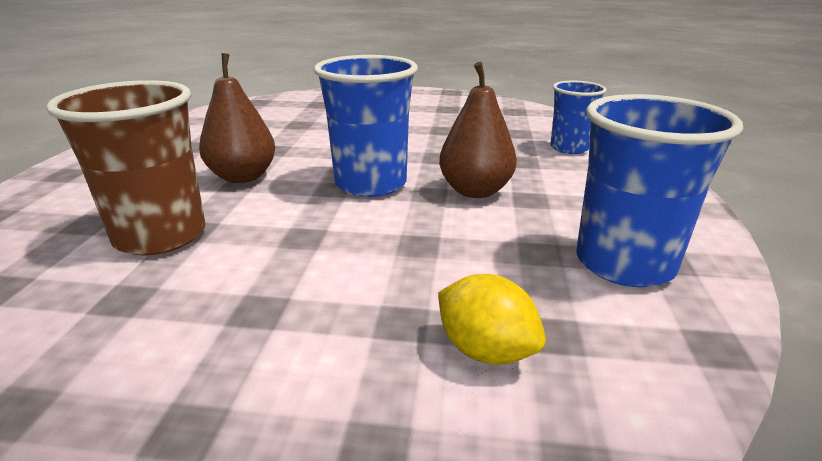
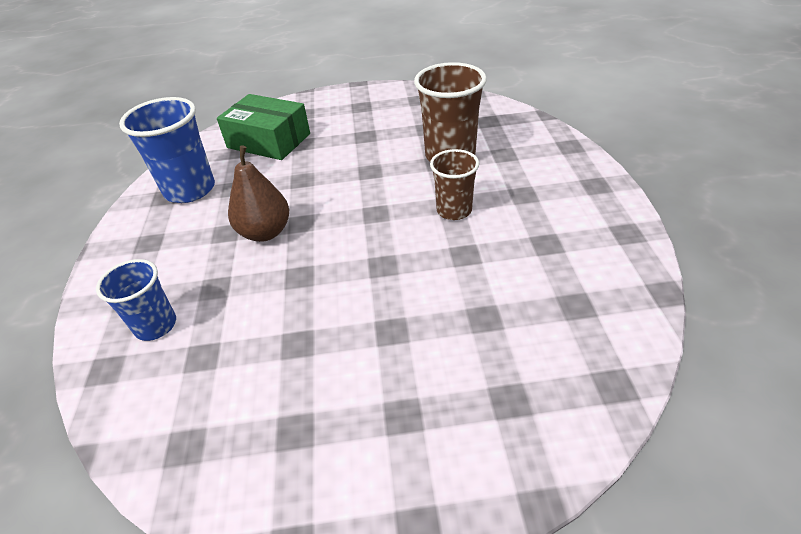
camera: 170 degrees right, 15 degrees up
brown pear [199,53,275,183] -> brown cup [430,149,479,220]
blue cup [314,55,418,197] -> none
yellow lemon [438,274,546,365] -> green box [217,94,310,160]

